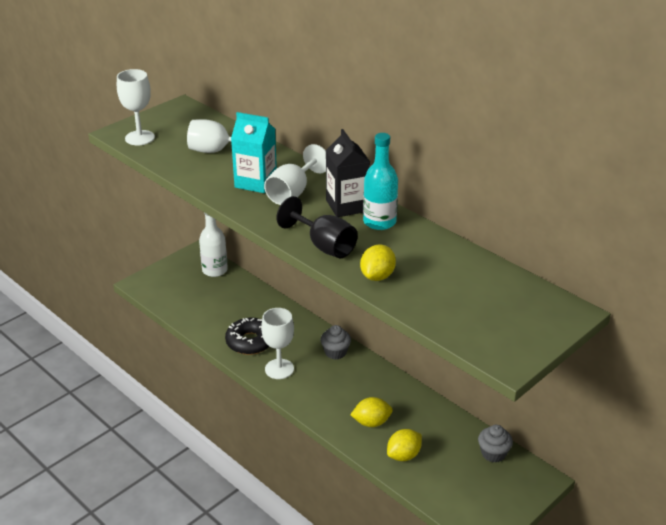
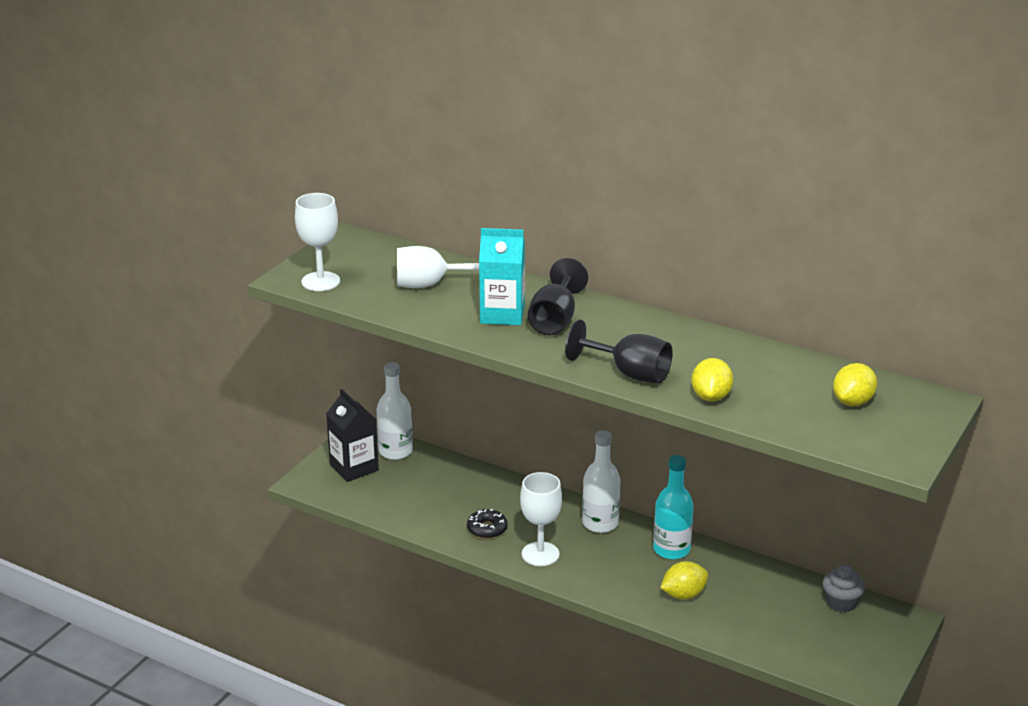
camera: 15 degrees left, 5 degrees down
black donut [225,318,270,355] -> black donut [467,509,508,539], size x0.63
white goblet [264,144,326,205] -> black goblet [528,258,588,335]
grey cupcake [321,325,351,360] -> white bottle [582,430,621,533]
black carton [326,129,370,217] -> black carton moved to [326,389,379,482]
turquoise bottle [363,133,398,230] -> turquoise bottle moved to [653,455,694,559]
yellow lemon [387,429,422,461] -> yellow lemon moved to [833,363,877,406]

